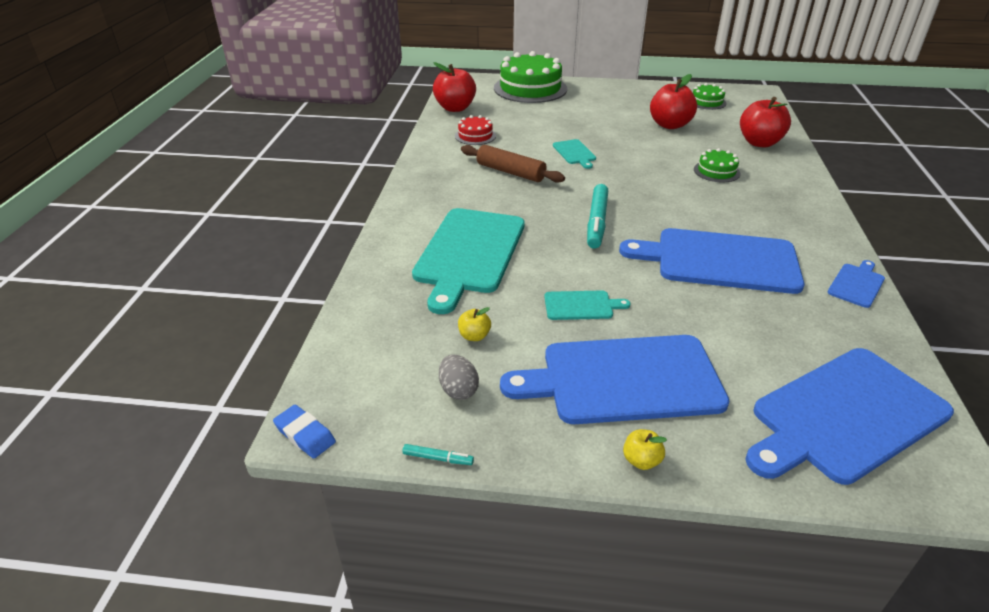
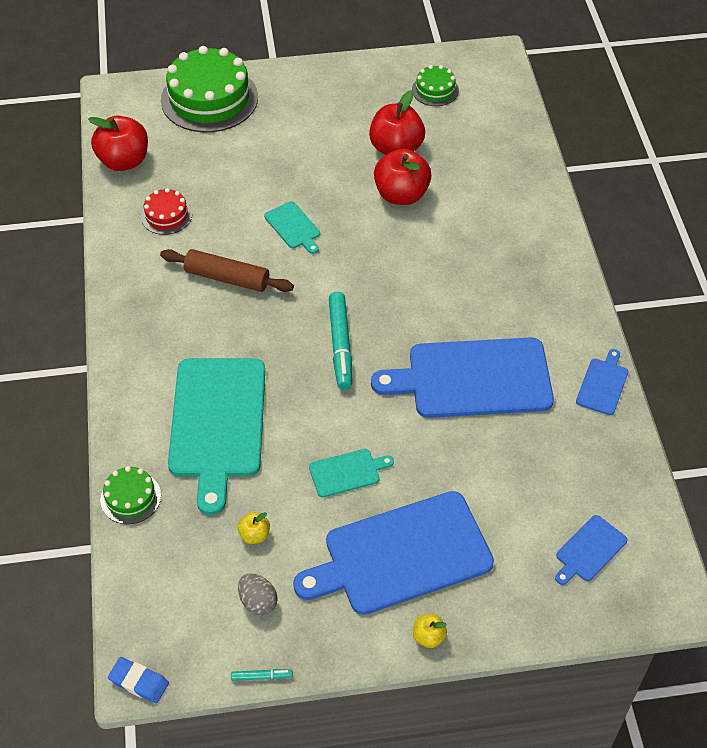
camera: 15 degrees left, 15 degrees up
green cake [694,148,740,183] -> green cake moved to [100,466,161,524]
red apple [740,97,791,147] -> red apple moved to [374,149,431,205]
blue cutting board [745,348,954,485] -> blue cutting board [555,515,627,585], size x0.45

